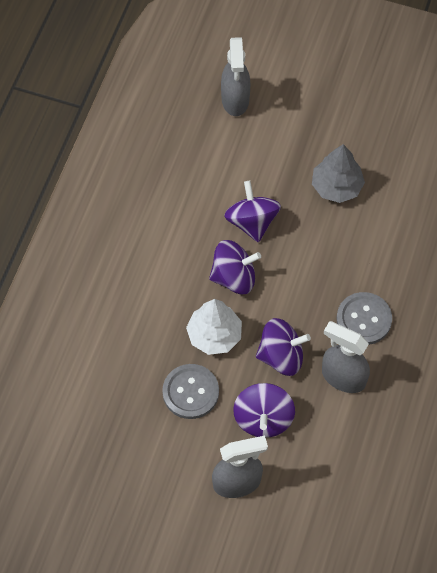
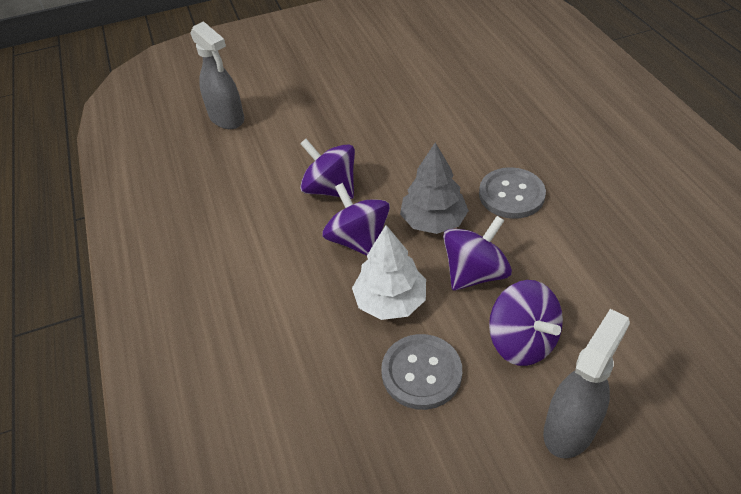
camera: 35 degrees left, 15 degrees down
purple spinning top [209,240,261,294] -> purple spinning top turned 75 degrees counterclockwise [322,183,390,256]
grey tree [312,144,365,203] -> grey tree moved to [400,143,469,234]
grey spray bottle [322,321,370,393] -> none

